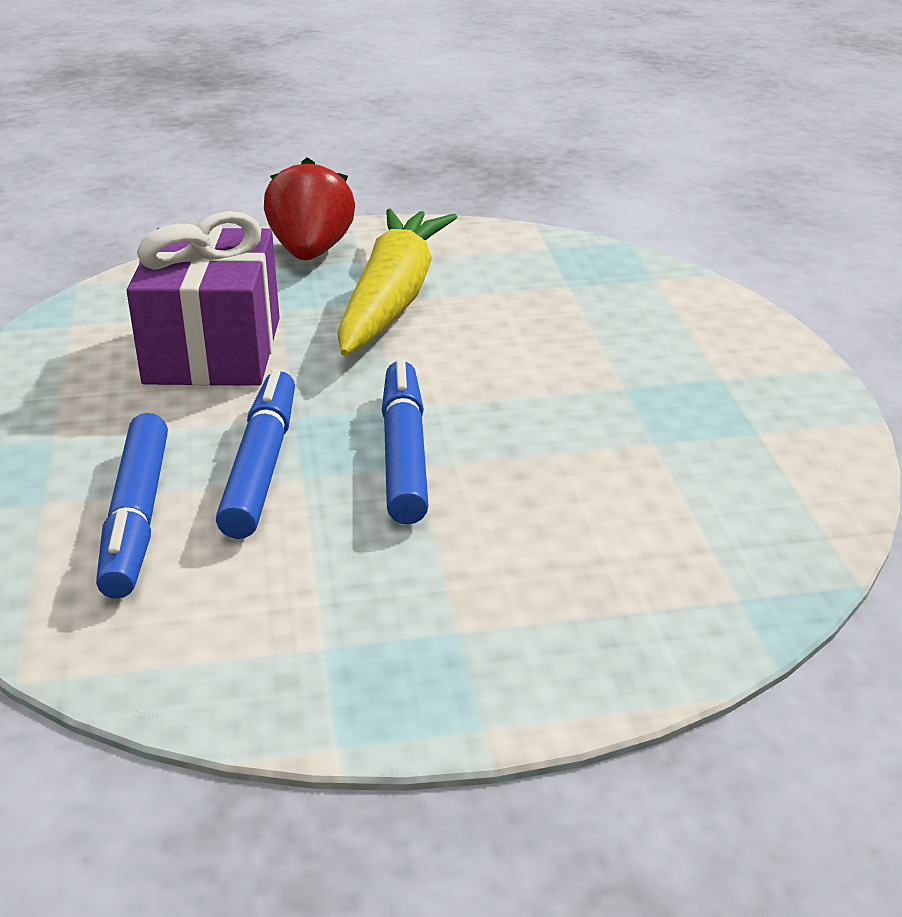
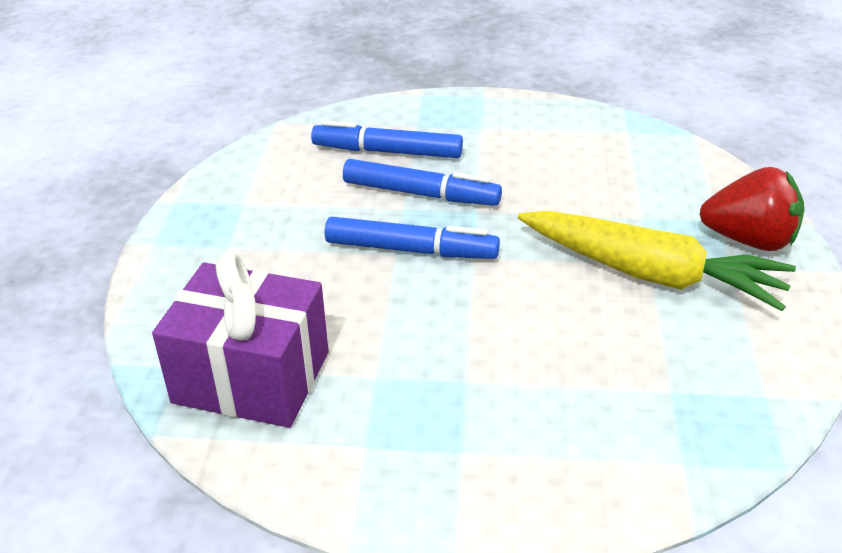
camera: 105 degrees right, 5 degrees up
purple gift [126,211,280,386] -> purple gift moved to [152,252,329,428]

